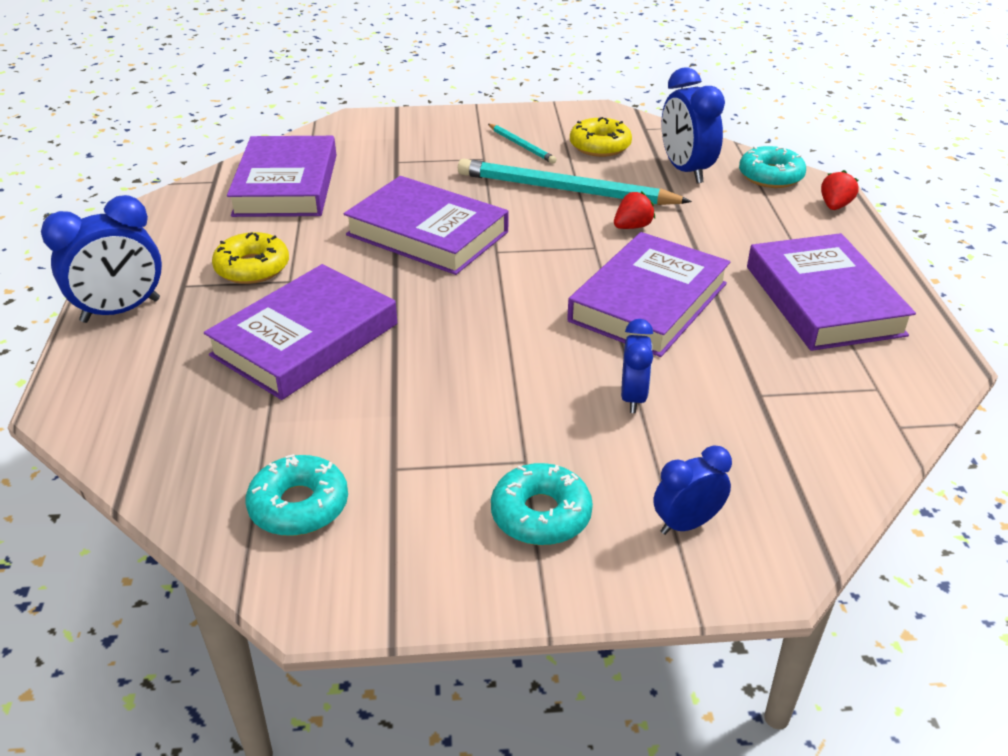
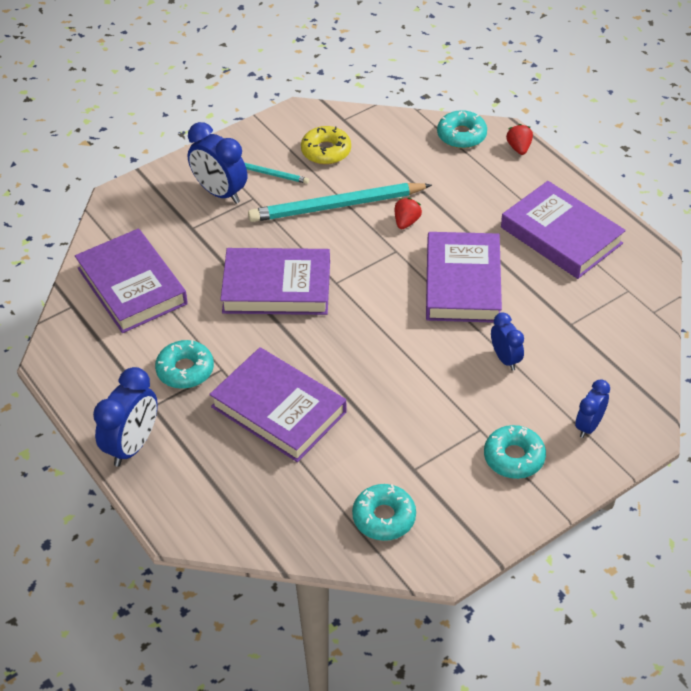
camera: 30 degrees left, 10 degrees up
purple book [204,264,397,400] -> purple book turned 60 degrees counterclockwise [209,347,347,462]
yellow donut [212,232,289,284] -> turquoise donut [155,340,214,389]
blue clock [661,67,725,183] -> blue clock moved to [188,122,247,204]

